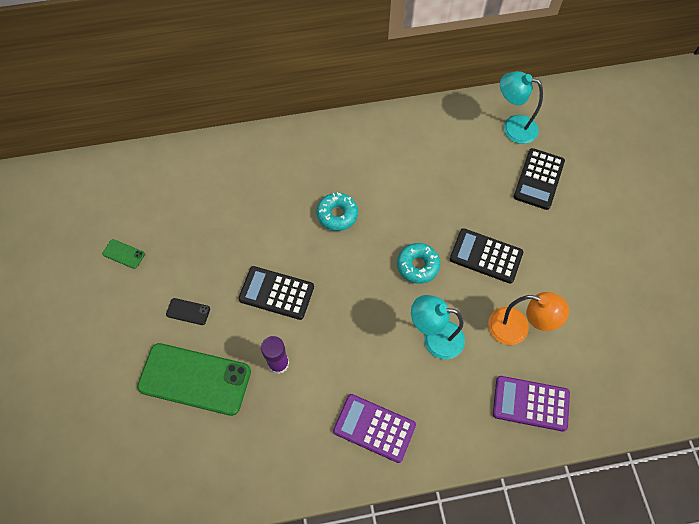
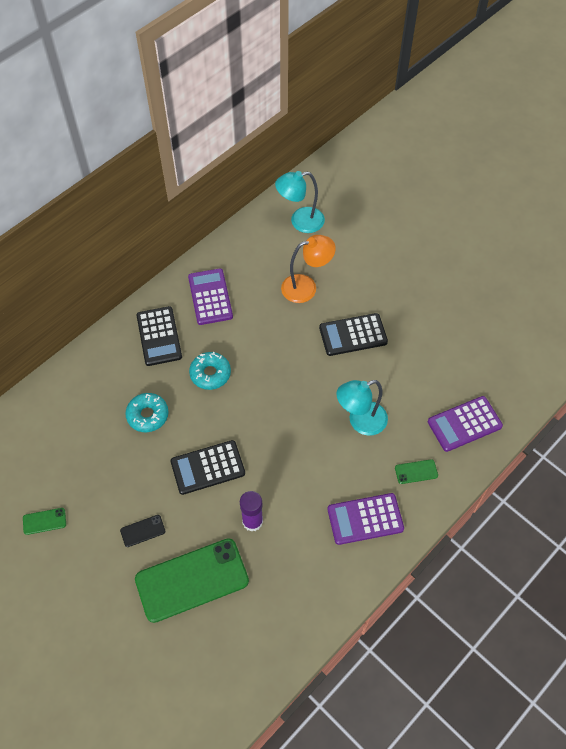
camera: 35 degrees left, 5 degrees down
turquoise donut [397,243,440,284] -> turquoise donut moved to [125,393,168,432]
orange lamp [488,292,569,345] -> orange lamp moved to [281,235,336,303]
black calculator [514,148,565,210] -> black calculator moved to [136,306,182,366]
none -> purple calculator [188,268,233,325]
none -> green phone [395,459,438,484]

